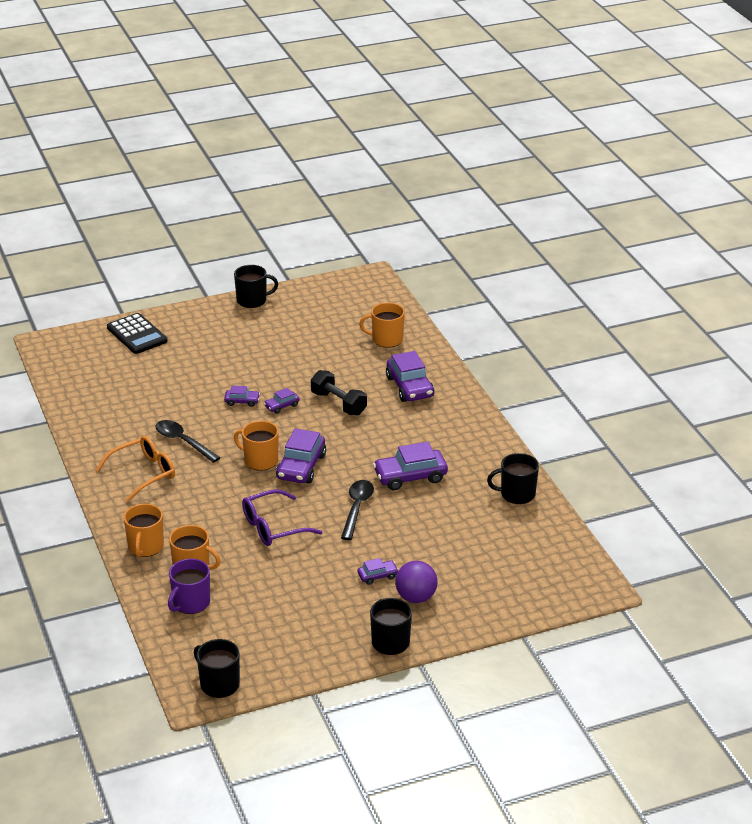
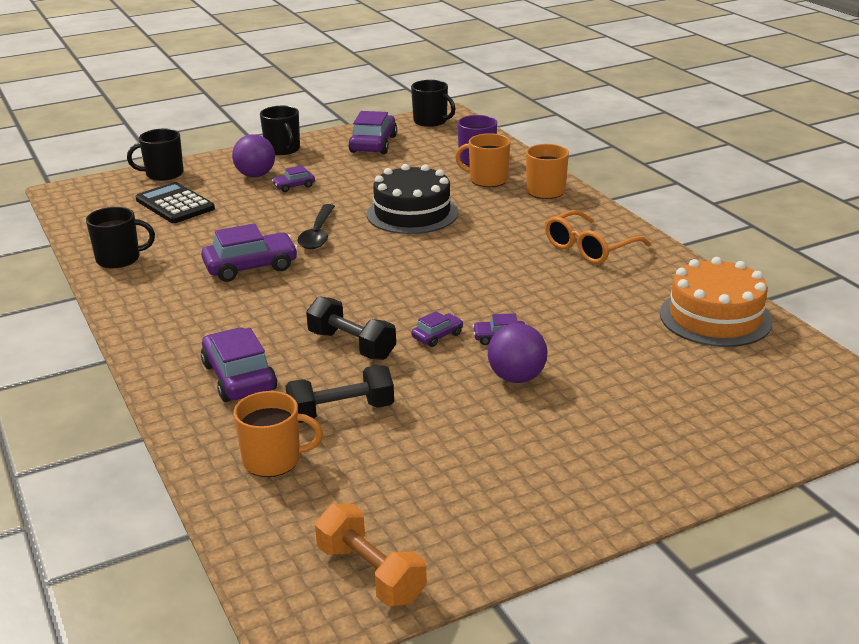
camera: 175 degrees right, 5 degrees down
black calculator [107,313,168,354] -> black calculator moved to [135,182,215,223]
black spoon [155,420,220,463] -> none
black mug [234,265,278,308] -> black mug moved to [127,129,184,181]
orange mug [234,421,279,471] -> none
purple glasses [242,489,322,546] -> black cake [367,164,458,234]
purple car [276,428,326,483] -> purple car moved to [348,111,397,154]
none -> black dumbbell [286,365,394,423]
none -> orange dumbbell [315,504,427,606]
none -> purple ball [488,323,547,383]
none -> orange cake [660,257,773,347]

